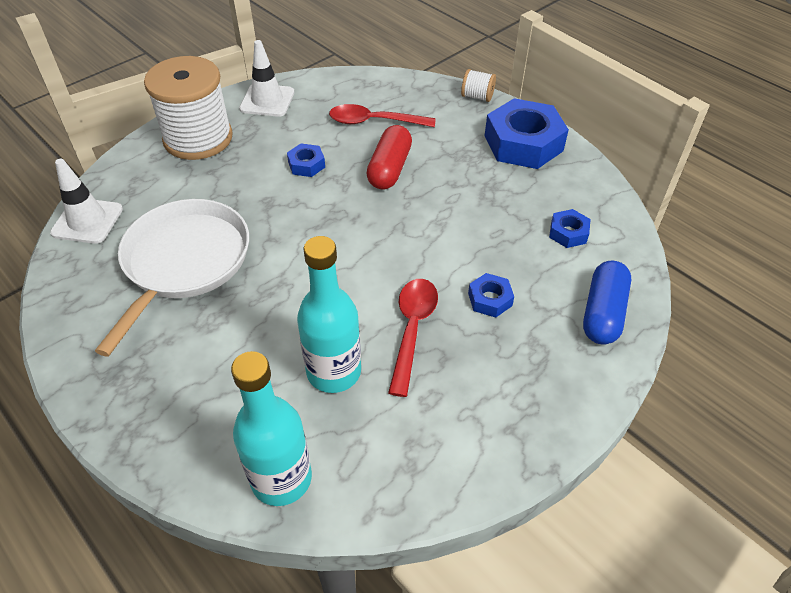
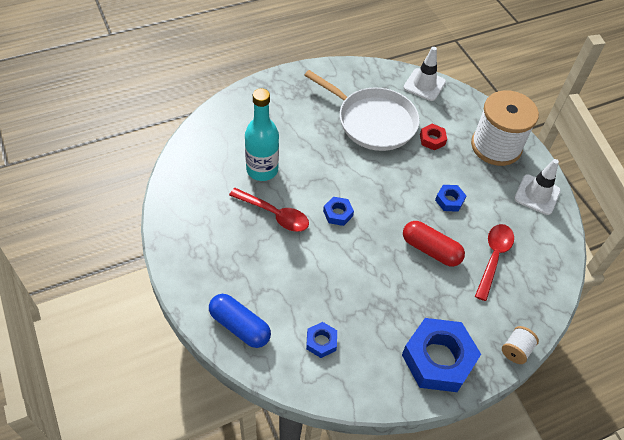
camera: 105 degrees right, 5 degrees up
turquoise bottle [231,351,312,506] -> none
blue nut [468,273,514,317] -> blue nut moved to [323,197,354,226]
none -> red nut [420,124,447,151]

